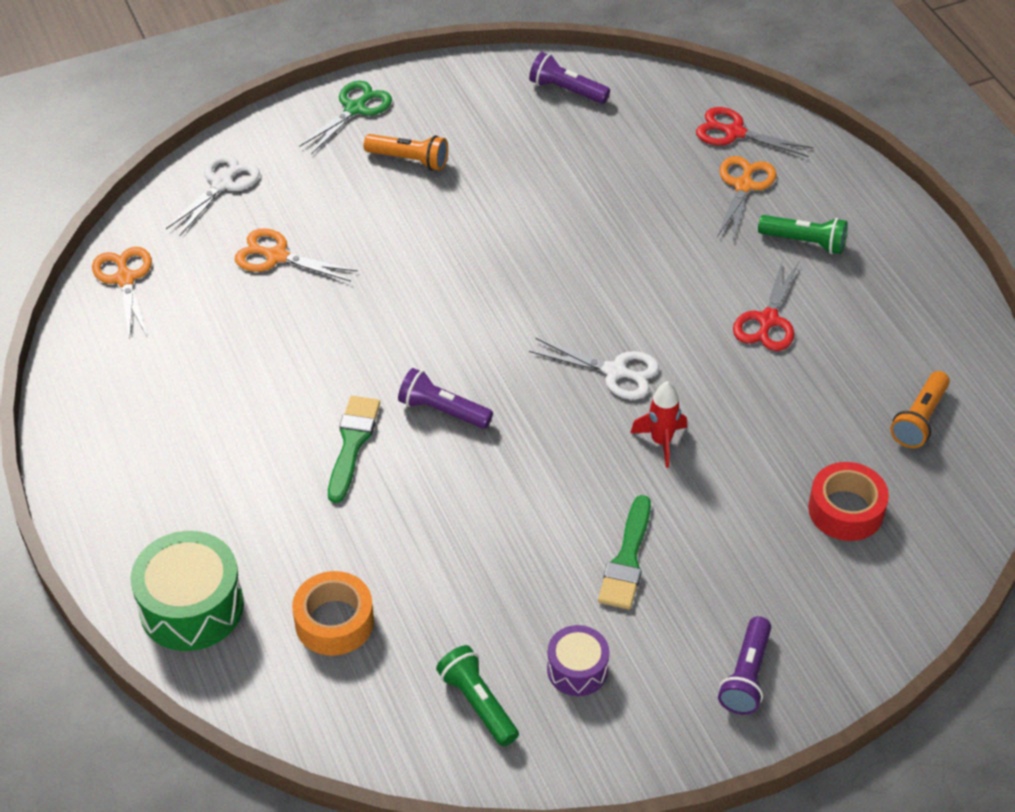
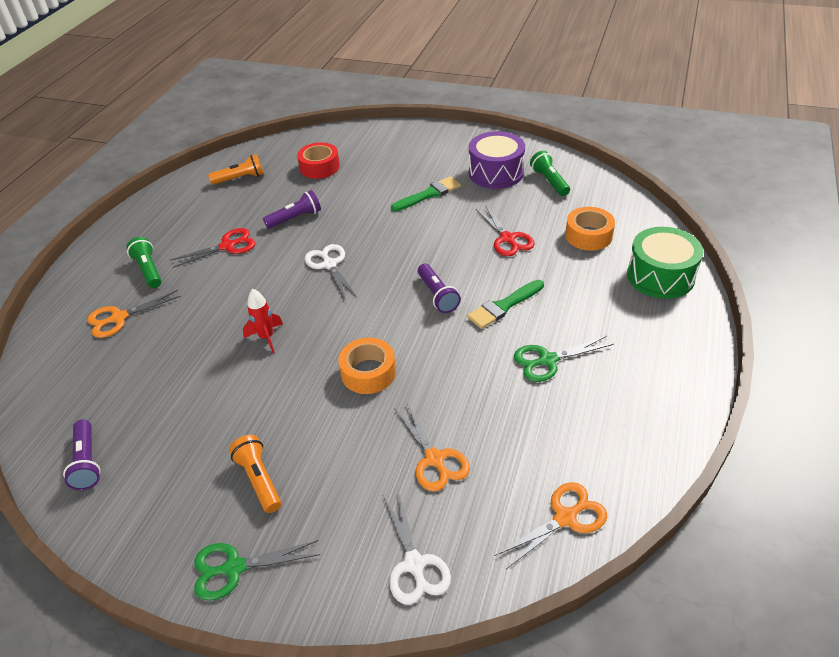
camera: 135 degrees left, 5 degrees down
orange scissors [92,247,152,339] -> orange scissors turned 150 degrees counterclockwise [495,482,607,570]
white scissors [166,154,260,236] -> white scissors turned 90 degrees counterclockwise [383,491,451,605]
green flashlight [436,645,519,747] -> green flashlight turned 150 degrees clockwise [530,151,570,196]
purple drum [547,625,609,696] -> purple drum [469,131,525,189], size x1.74
red rocket [630,381,687,468] -> red rocket moved to [243,288,283,353]
red scissors [696,107,814,157] -> red scissors moved to [476,205,535,256]
purple flashlight [718,616,771,715] -> purple flashlight moved to [263,190,321,229]
none -> orange tape [338,338,396,394]
none -> green scissors [514,336,614,382]

